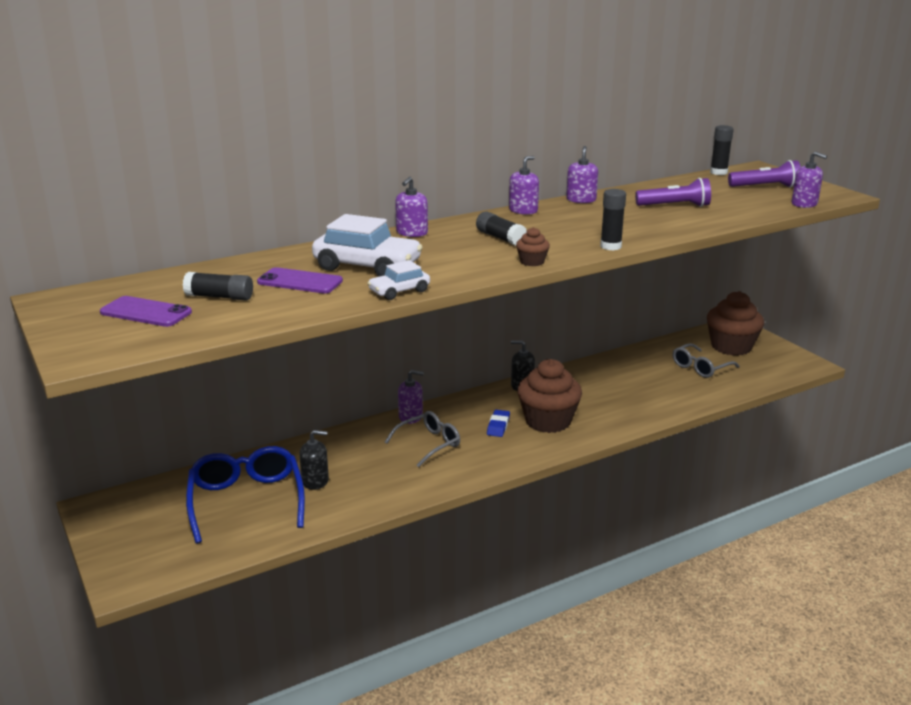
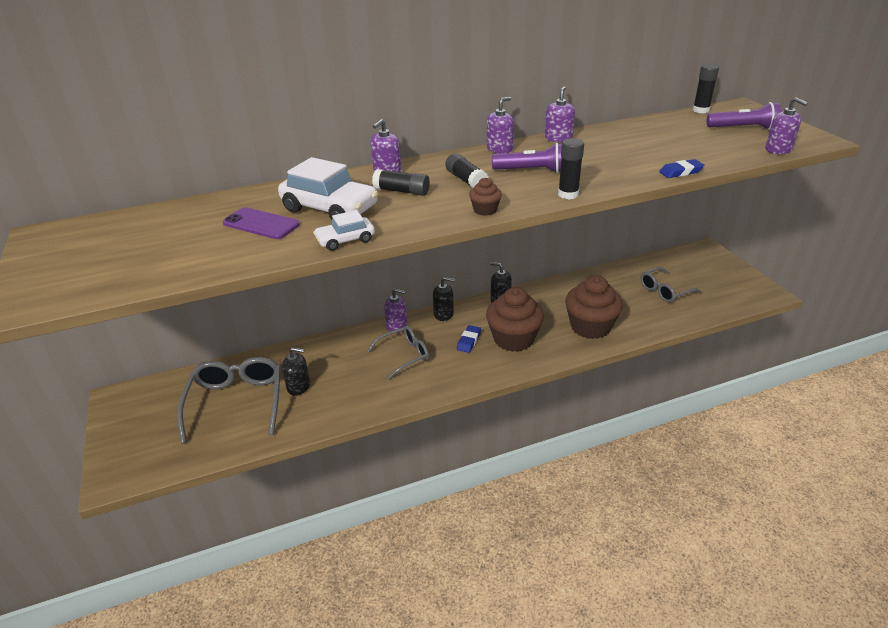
camera: 10 degrees right, 10 degrees up
purple phone [100,296,192,327] -> none
black glue stick [183,272,253,301] -> black glue stick moved to [372,169,430,196]
blue glasses [186,446,305,544] -> grey glasses [177,357,281,444]
purple flashlight [635,178,711,207] -> purple flashlight moved to [492,143,562,173]
brown cupcake [707,291,764,356] -> brown cupcake moved to [565,275,623,339]
none -> black soap dispenser [433,277,454,321]
none -> blue eraser [659,159,704,178]

